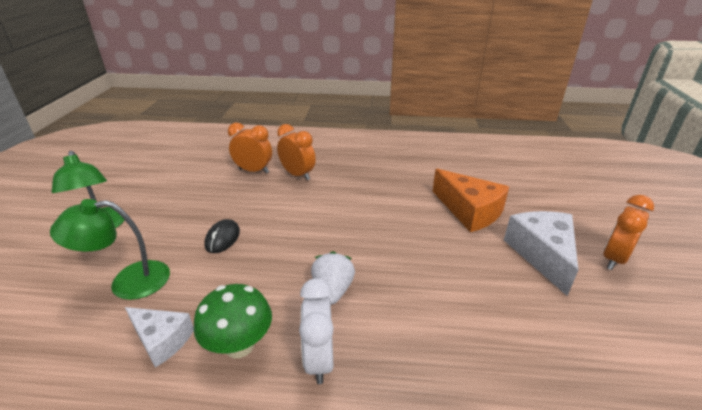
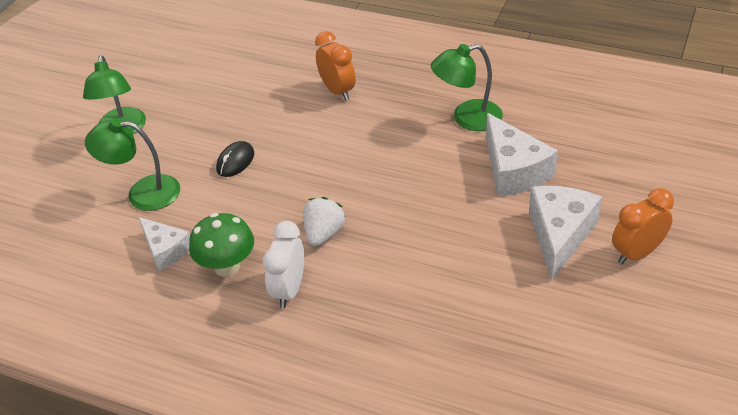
camera: 20 degrees right, 10 degrees up
orange clock [228,123,272,173] -> none
orange cheese [433,169,509,232] -> white cheese [486,113,558,197]
none -> green lamp [431,44,503,131]

